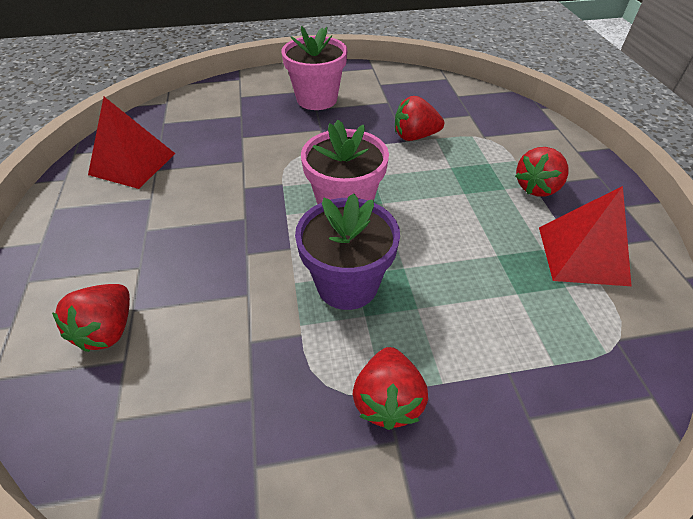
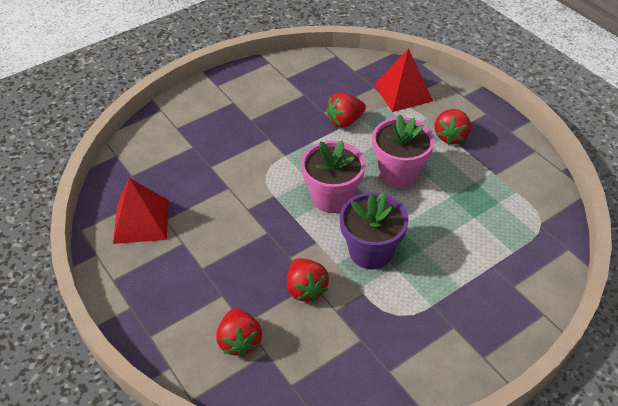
camera: 25 degrees left, 0 degrees up
pink flower pot [281,26,348,110] -> pink flower pot moved to [372,114,435,188]
red strawberry [353,347,428,430] -> red strawberry moved to [287,258,329,302]
red pyramid [539,186,632,286] -> red pyramid moved to [374,48,433,112]

